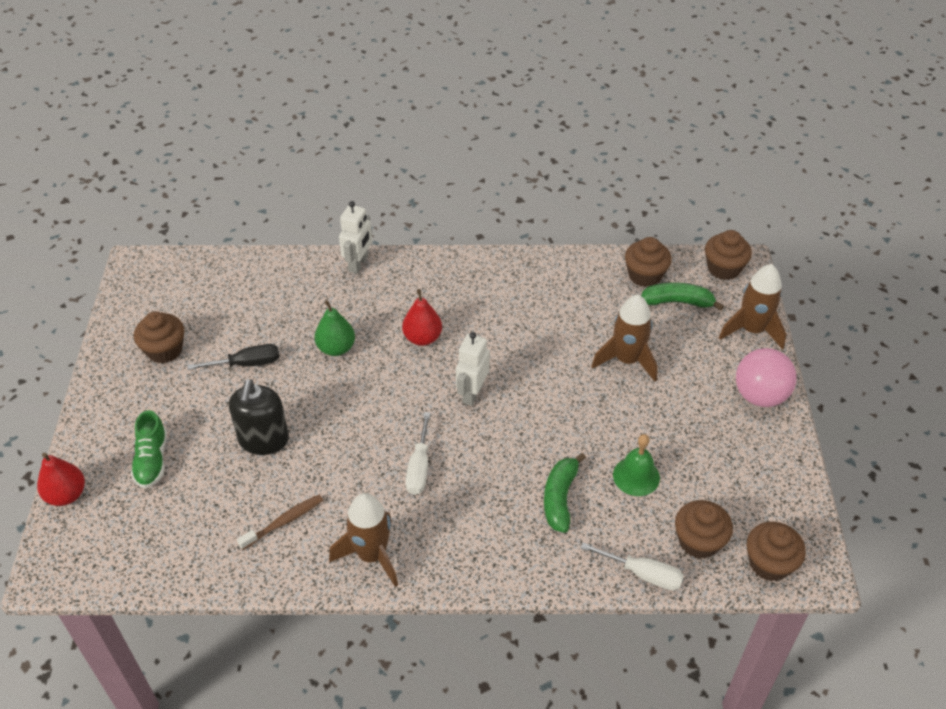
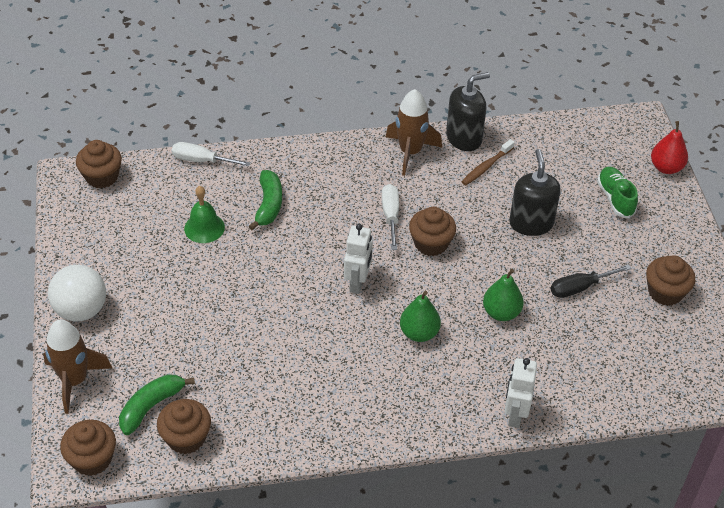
camera: 170 degrees right, 0 degrees up
red pear [402,289,442,346] -> green pear [400,291,441,342]
brown rocket [591,294,658,382] -> none
green banana [641,282,724,311] -> green banana turned 135 degrees clockwise [119,374,195,435]
brown cupcake [675,500,733,559] -> brown cupcake moved to [409,207,456,256]
pink ball [736,348,797,407] -> white ball [48,265,106,322]
none -> black soap dispenser [446,72,490,151]

